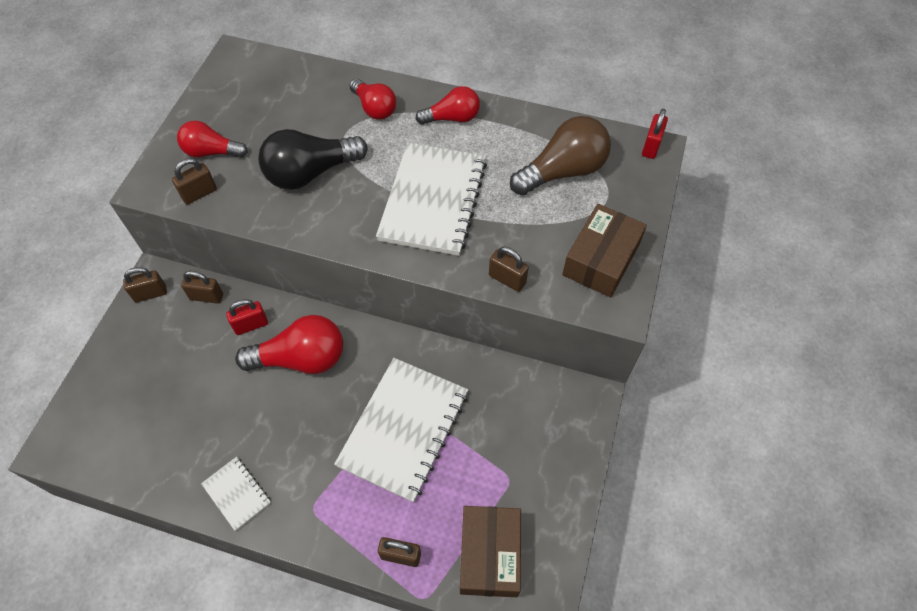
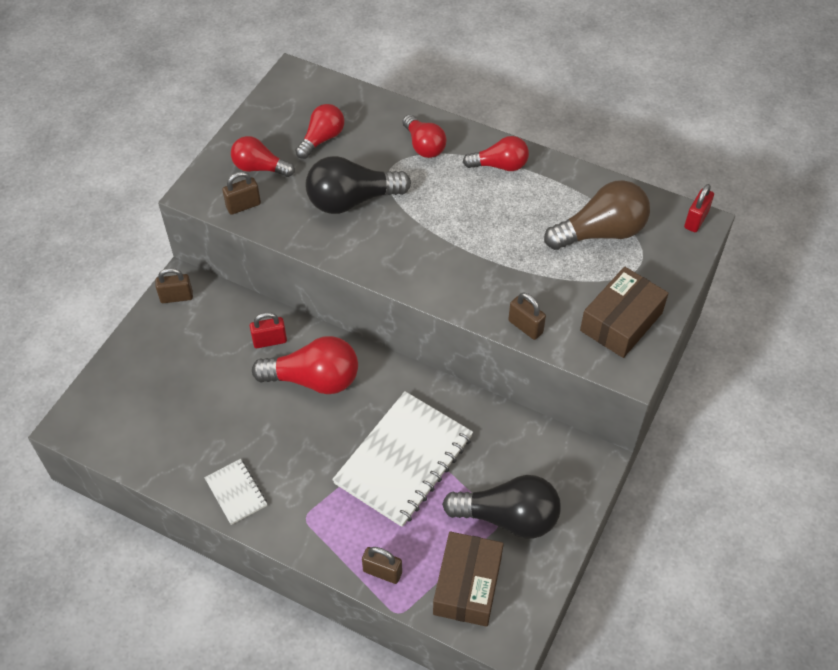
camera: 10 degrees right, 5 degrees down
brown padlock [181,271,223,304] -> none
white notebook [376,142,487,256] -> none
none -> red light bulb [295,104,344,159]
none -> black light bulb [442,475,561,539]

